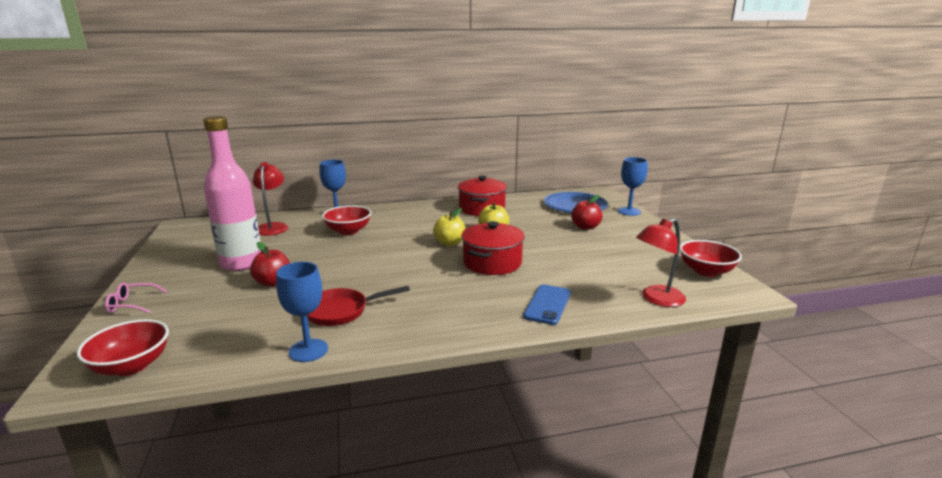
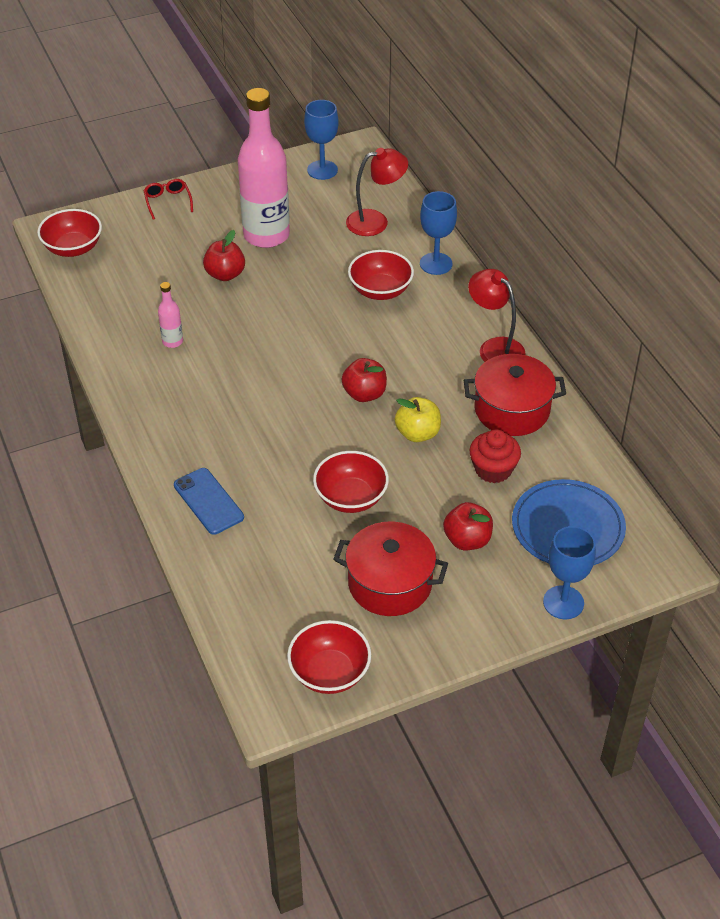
camera: 80 degrees right, 25 degrees up
pink glasses [105,283,167,313] -> red glasses [143,179,193,220]
blue goblet [276,262,328,362] -> blue goblet moved to [304,100,339,180]
red pan [307,286,410,326] -> pink bottle [158,282,183,348]
yellow apple [433,208,466,246] -> red apple [342,358,387,402]
red pot [461,221,525,275] -> red pot moved to [333,522,448,616]
blue phone [523,284,571,325] -> blue phone turned 45 degrees clockwise [174,468,244,535]
red lamp [636,218,686,307] -> red lamp moved to [468,269,526,362]
none -> red bowl [313,451,389,513]
none -> red cupcake [469,430,521,483]

